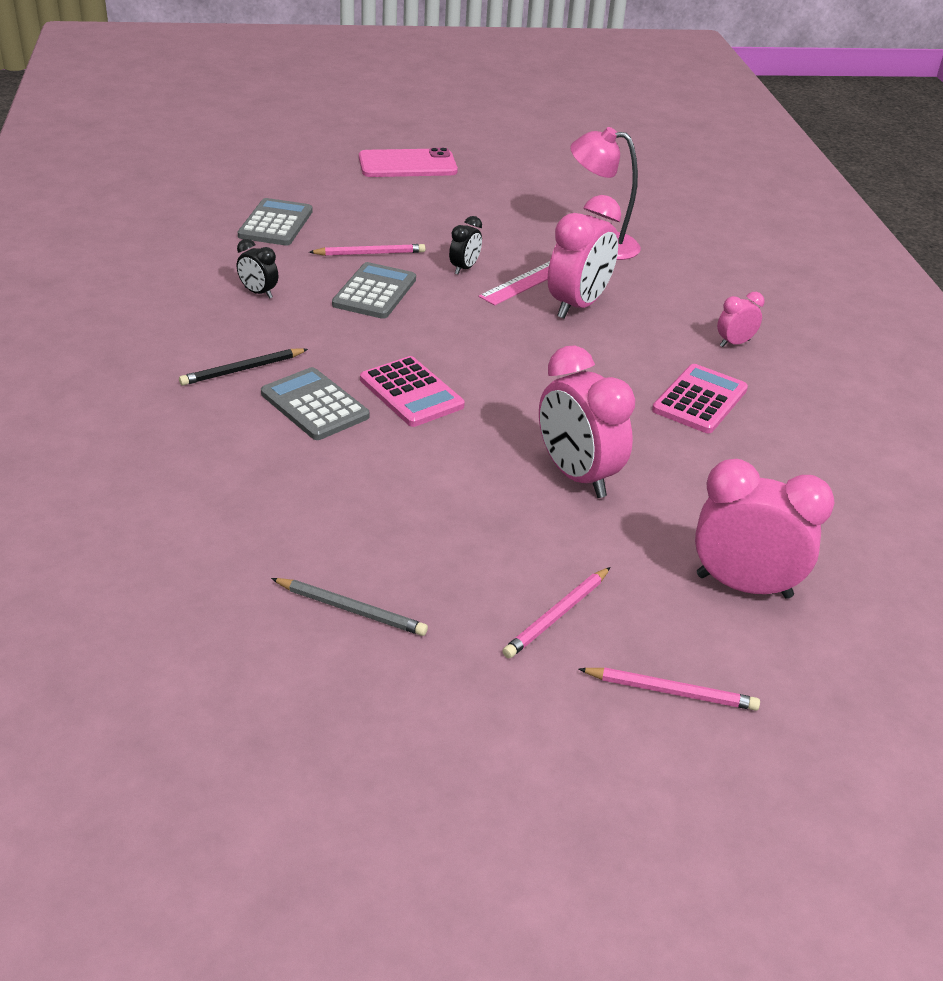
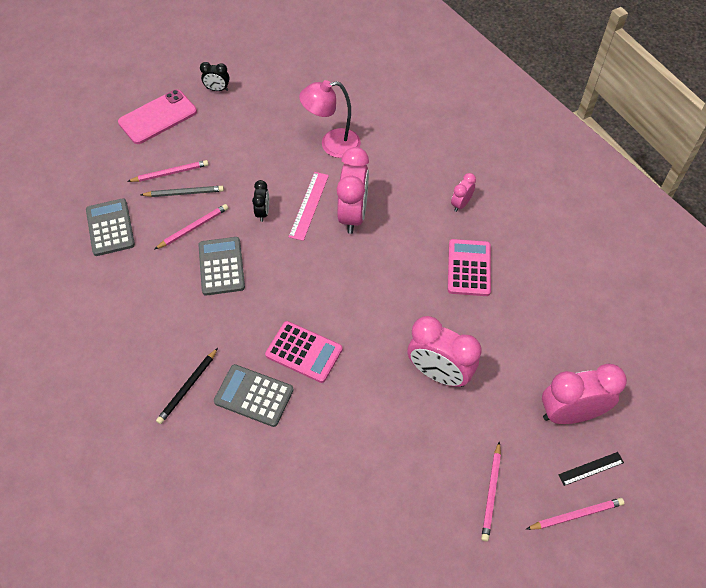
camera: 25 degrees left, 20 degrees up
black clock [237,239,278,299] -> black clock moved to [200,62,229,91]
grey pencil [271,578,428,636] -> grey pencil moved to [141,186,224,197]
none -> pink pencil [127,160,209,182]
none -> black ruler [558,452,624,486]

